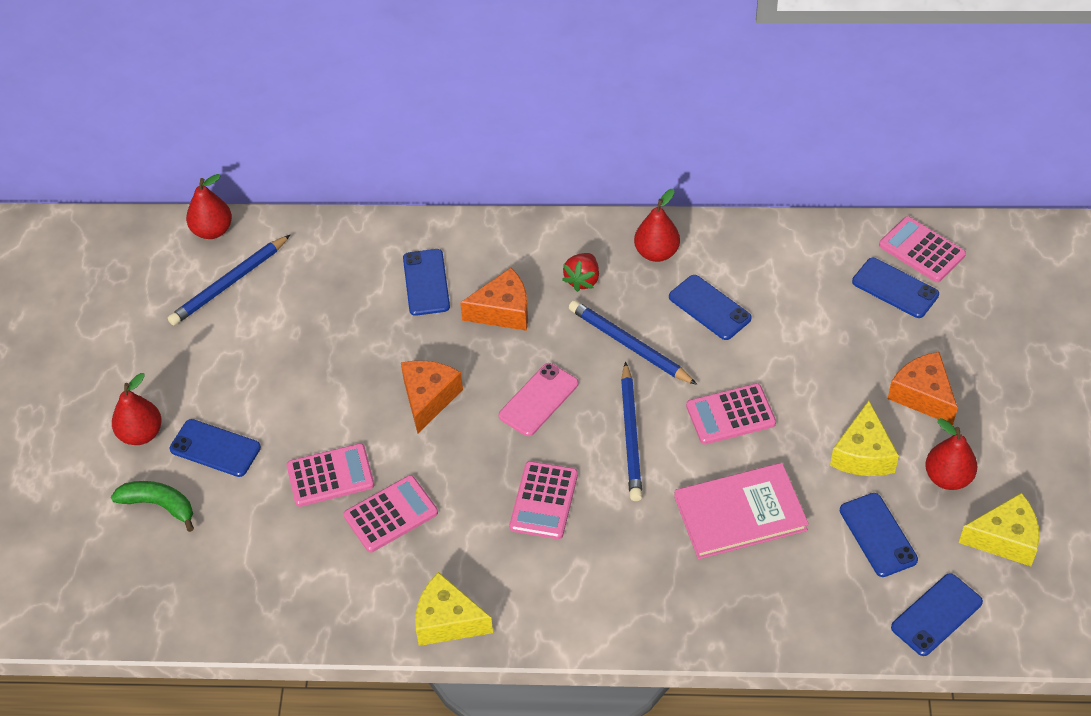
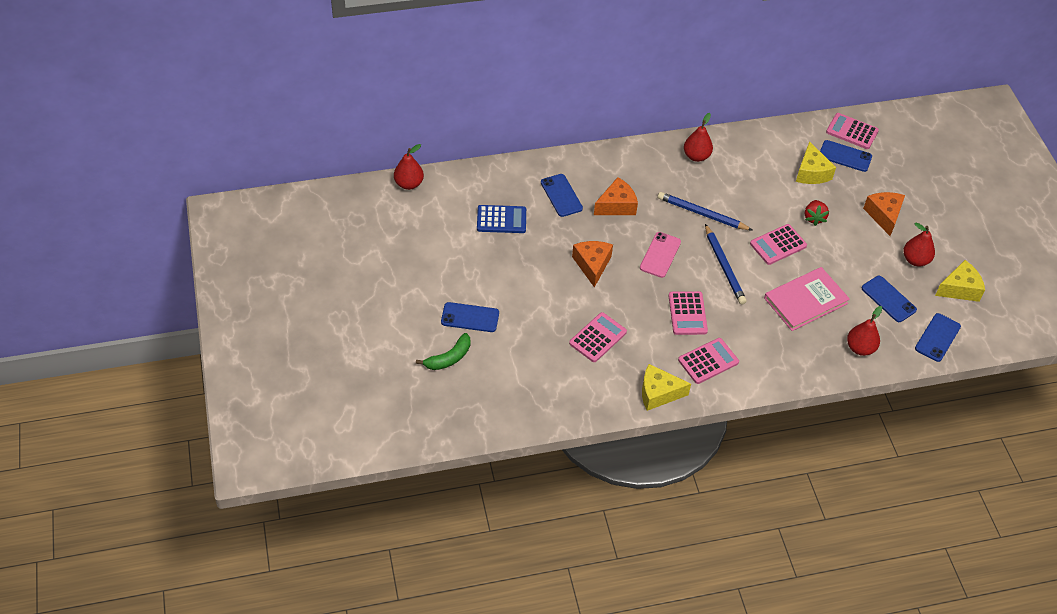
camera: 20 degrees left, 0 degrees up
green banana [111,481,194,532] -> green banana turned 135 degrees clockwise [416,333,471,370]
red pear [112,373,162,445] -> red pear moved to [847,306,882,356]
blue pencil [168,235,290,326] -> none
pink calculator [286,443,374,507] -> pink calculator moved to [678,338,739,384]
red strawberry [562,253,599,292] -> red strawberry moved to [805,200,829,226]
blue phone [669,275,752,340] -> none
yellow cheese [830,401,899,476] -> yellow cheese moved to [796,141,836,184]
orange cheese [888,352,958,425] -> orange cheese turned 45 degrees clockwise [863,192,905,236]
none -> blue calculator [477,205,526,233]

